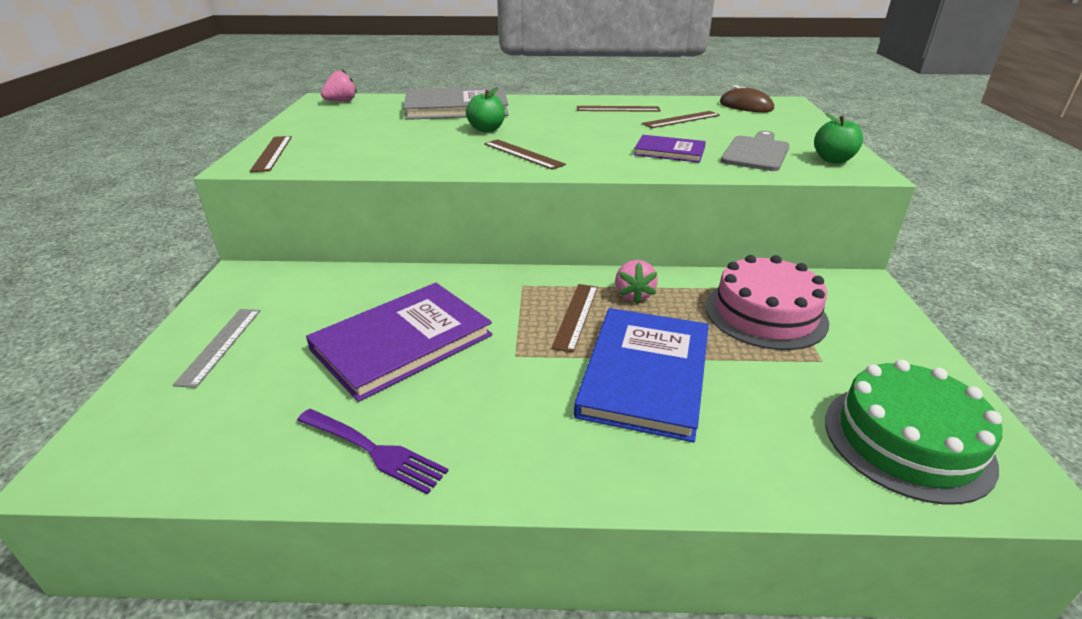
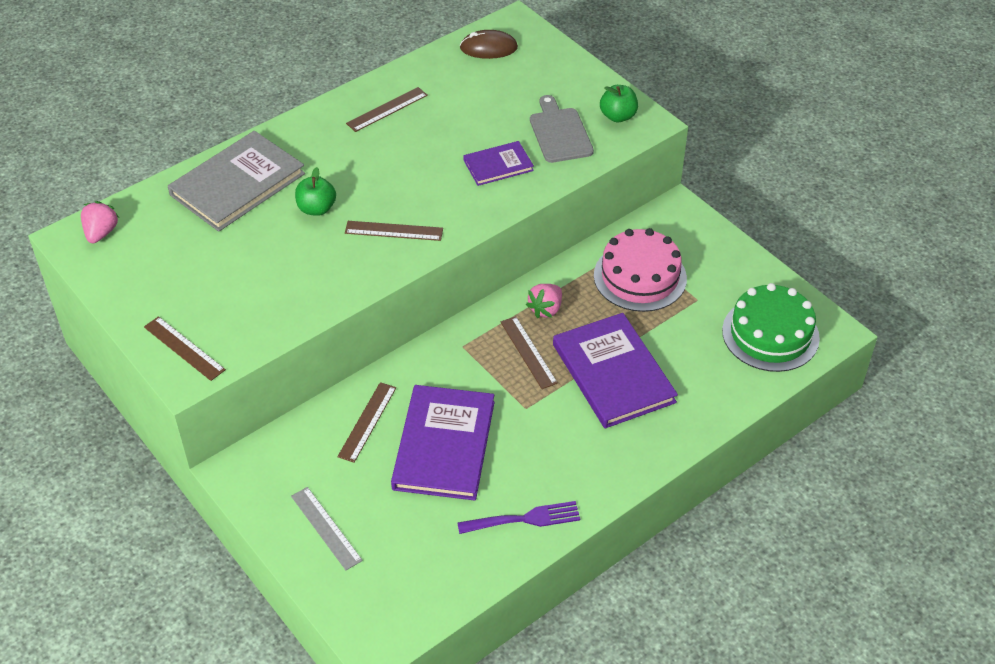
camera: 40 degrees left, 15 degrees up
blue book [574,308,709,442] -> purple book [553,313,678,428]
pink strawberry [615,260,658,304] -> pink strawberry turned 75 degrees clockwise [526,284,562,318]
brown ruler [642,111,720,128] -> brown ruler moved to [337,382,396,463]

